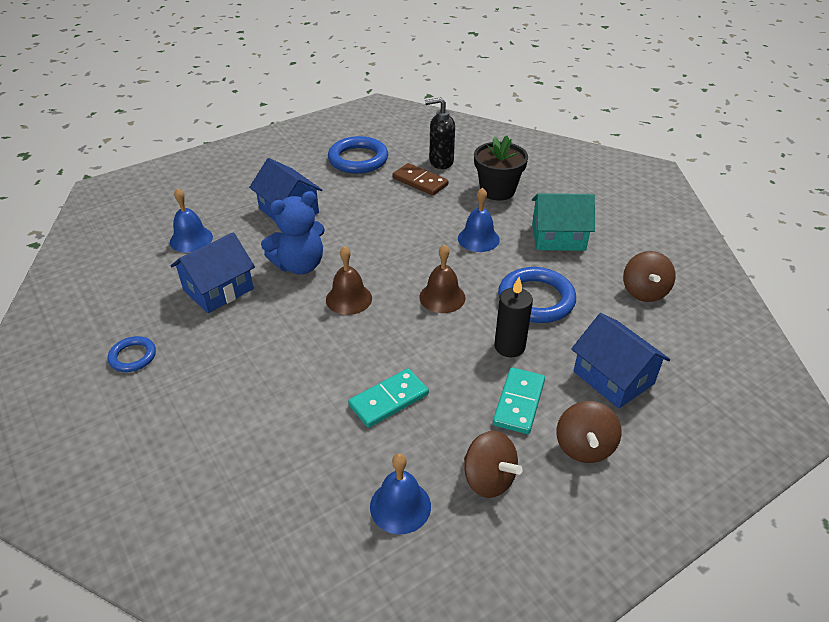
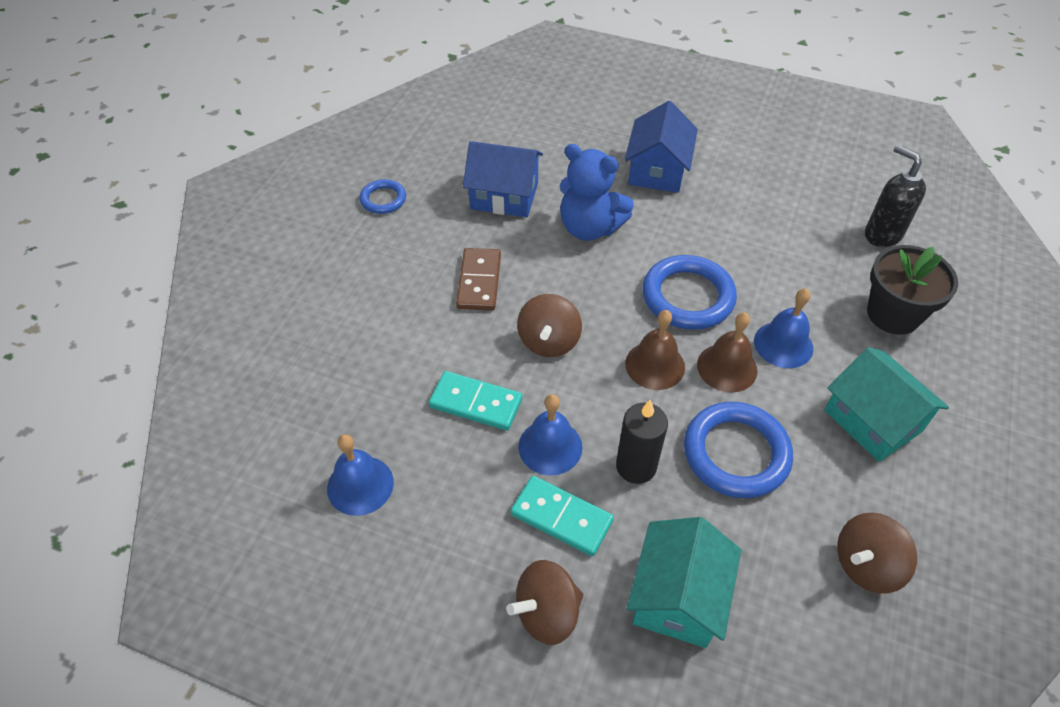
camera: 55 degrees right, 10 degrees up
blue bell [170,188,213,253] -> blue bell moved to [518,394,582,475]
brown bell [326,246,372,315] -> brown bell moved to [697,312,757,392]
blue ring [328,136,388,174] -> blue ring moved to [642,255,737,330]
brown domino [393,163,449,196] -> brown domino moved to [456,248,501,311]
brown spinning top [464,431,523,498] -> brown spinning top moved to [517,294,582,357]
turquoise domino [493,367,545,434] -> turquoise domino turned 45 degrees clockwise [511,476,614,556]
blue house [571,313,670,409] -> turquoise house [626,517,741,648]

